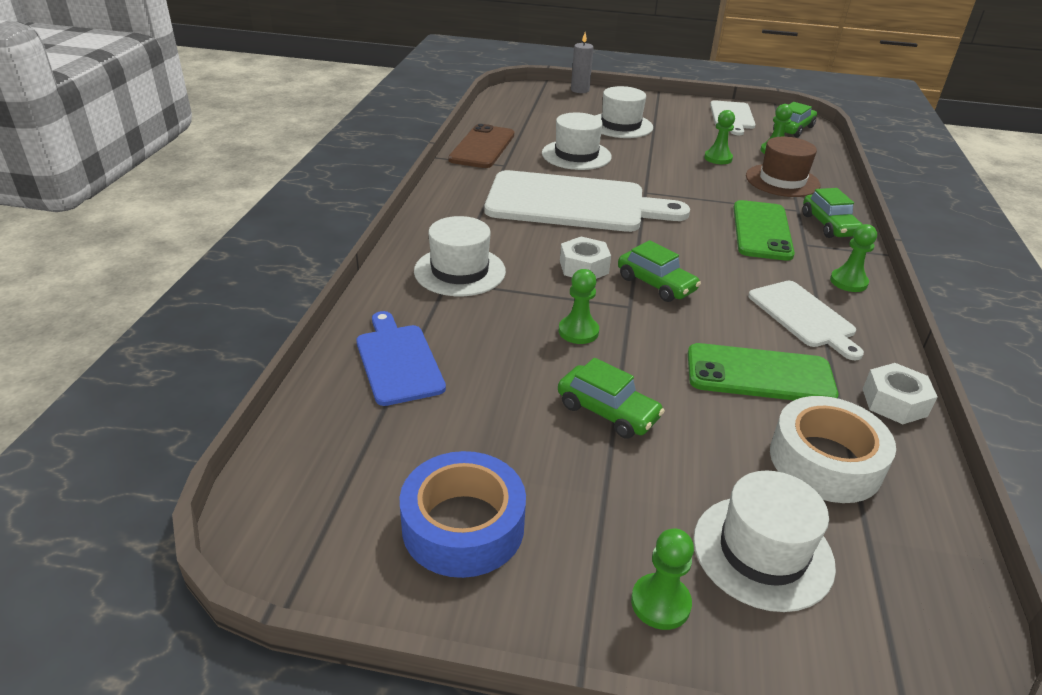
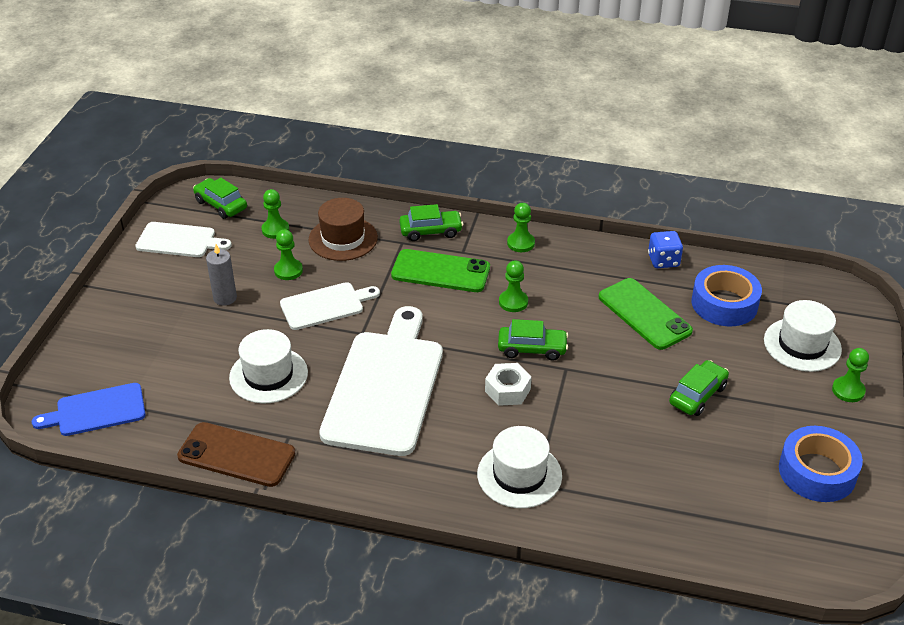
camera: 85 degrees left, 5 degrees up
blue cutting board [356,311,446,406] -> blue cutting board moved to [32,383,145,436]
green pawn [559,269,599,344] -> green pawn moved to [499,260,528,312]
grey candle [571,33,594,93] -> grey candle moved to [206,244,237,306]
white hat [595,86,653,138] -> none
green car [618,240,701,302] -> green car turned 45 degrees clockwise [498,319,568,361]
green phone [688,343,838,400] -> green phone turned 45 degrees counterclockwise [598,278,693,350]
white cutting board [748,281,864,360] -> white cutting board moved to [280,282,380,330]
white tape [770,396,896,503] -> blue tape [692,265,762,326]
white nut [863,363,937,424] -> blue dice [648,231,683,268]

